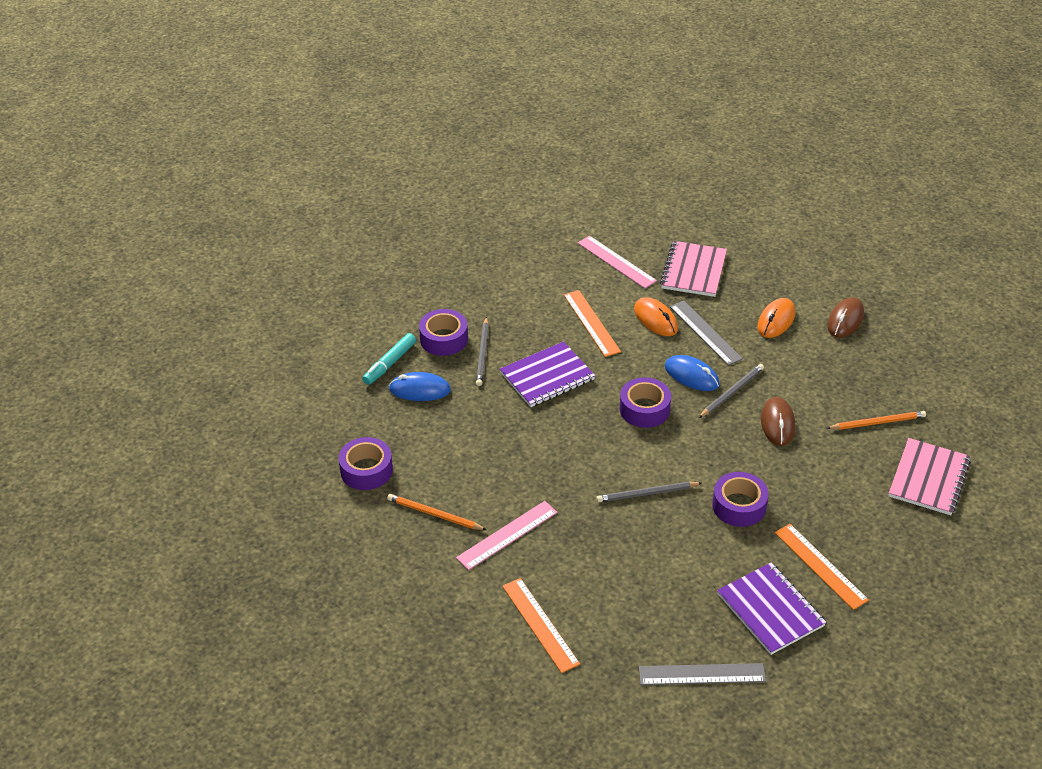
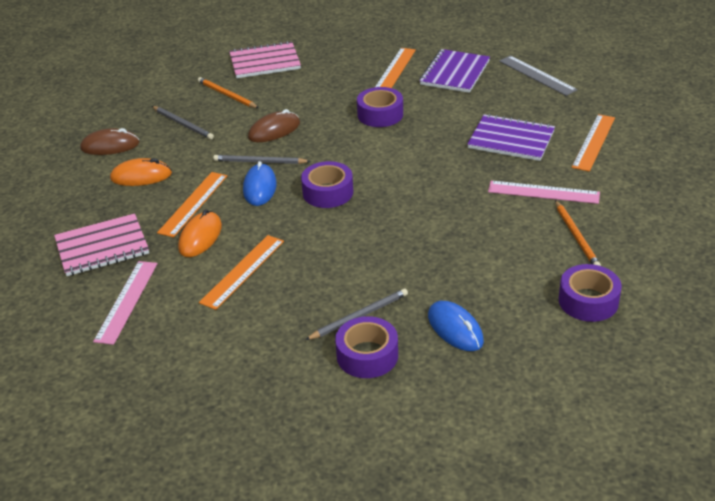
camera: 125 degrees left, 5 degrees down
turquoise marker [362,333,416,385] -> none
purple notebook [500,341,595,407] -> purple notebook moved to [467,114,555,161]
grey pencil [597,481,702,502] -> grey pencil moved to [152,106,214,140]
grey ruler [670,301,743,366] -> orange ruler [157,172,227,237]

